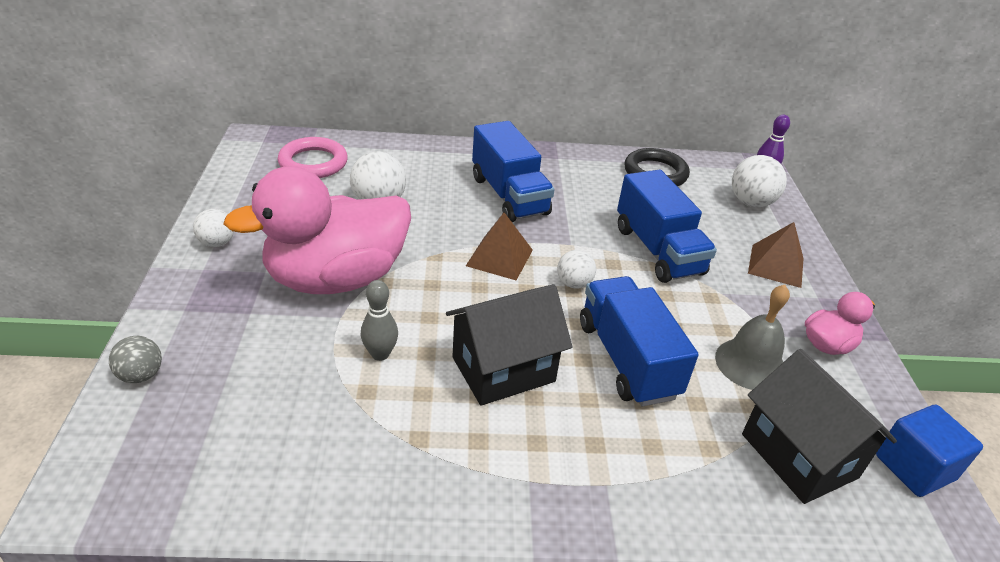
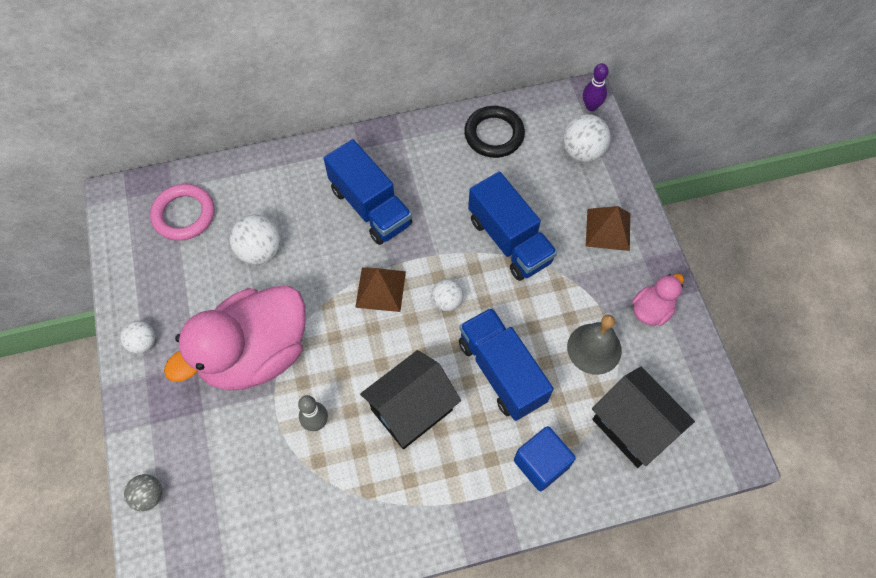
camera: 10 degrees left, 25 degrees up
blue cube [876,405,983,497] -> blue cube moved to [514,426,576,491]

